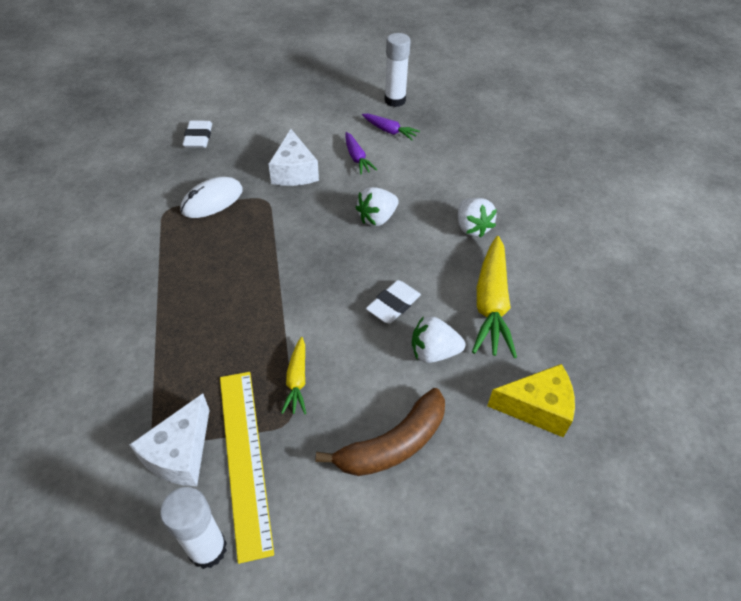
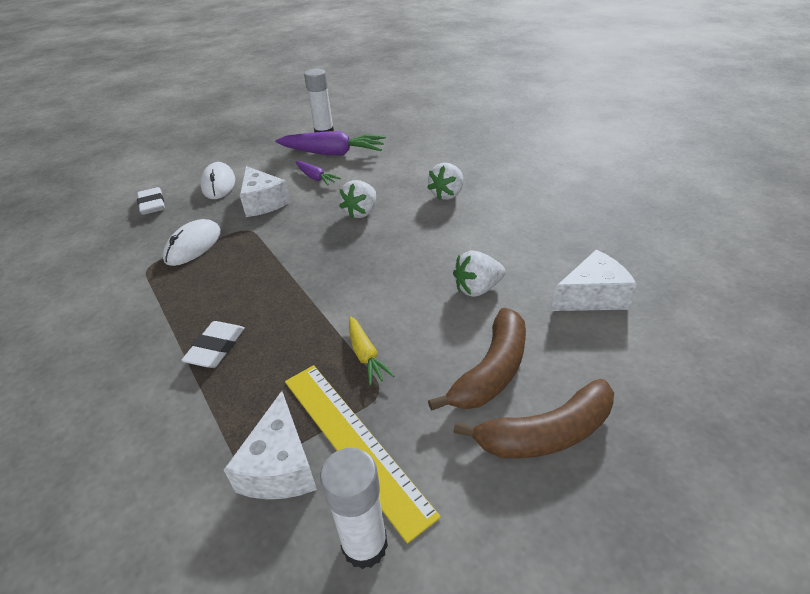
camera: 20 degrees left, 10 degrees down
purple carrot [362,114,420,140] -> purple carrot [275,131,386,156], size x1.89
white eraser [366,280,421,324] -> white eraser moved to [181,321,245,368]
white strawberry [458,198,497,238] -> white strawberry turned 75 degrees clockwise [427,163,463,200]
yellow carrot [472,236,517,358] -> none
yellow cheese [487,364,575,437] -> white cheese [551,250,637,311]
none -> white mouse [200,162,235,199]
none -> brown banana [453,379,614,459]

